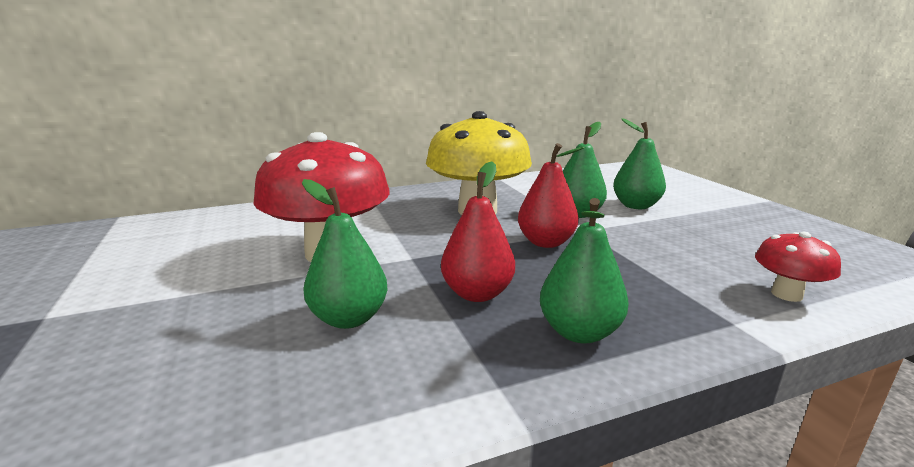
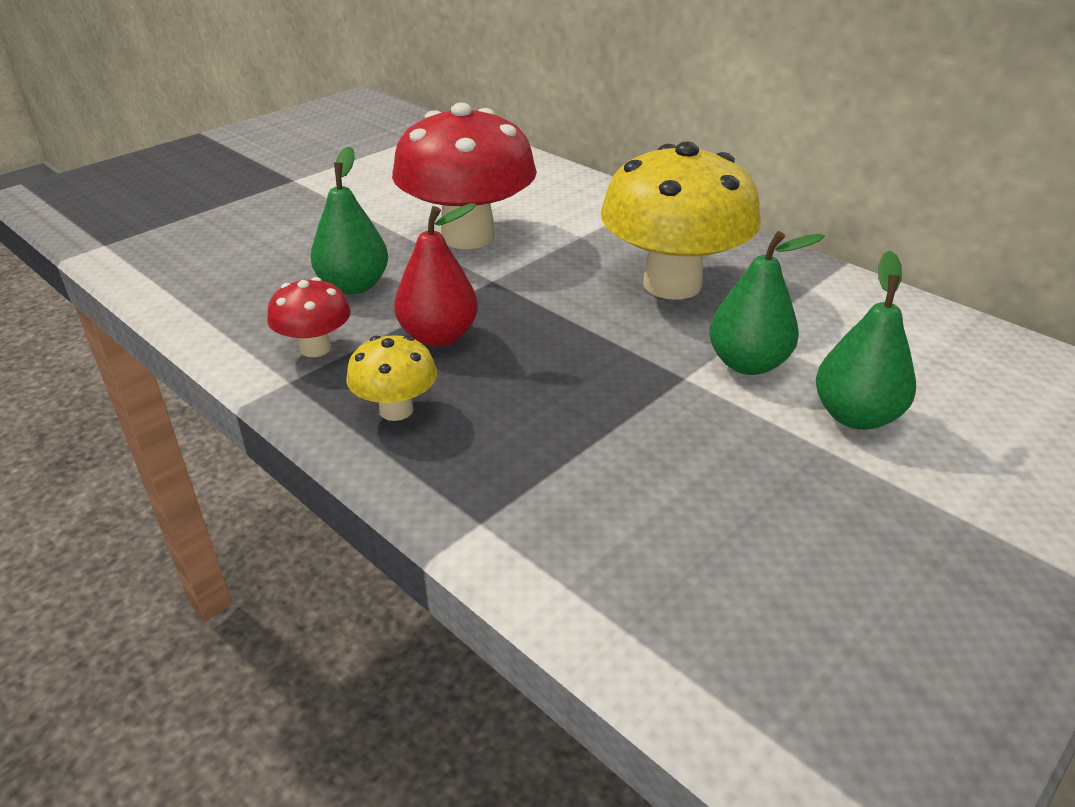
camera: 65 degrees right, 15 degrees up
red pear [518,143,585,248] -> none
green pear [540,198,628,343] -> yellow mushroom [346,335,437,421]
red mushroom [755,232,841,302] -> red mushroom moved to [267,277,351,357]

